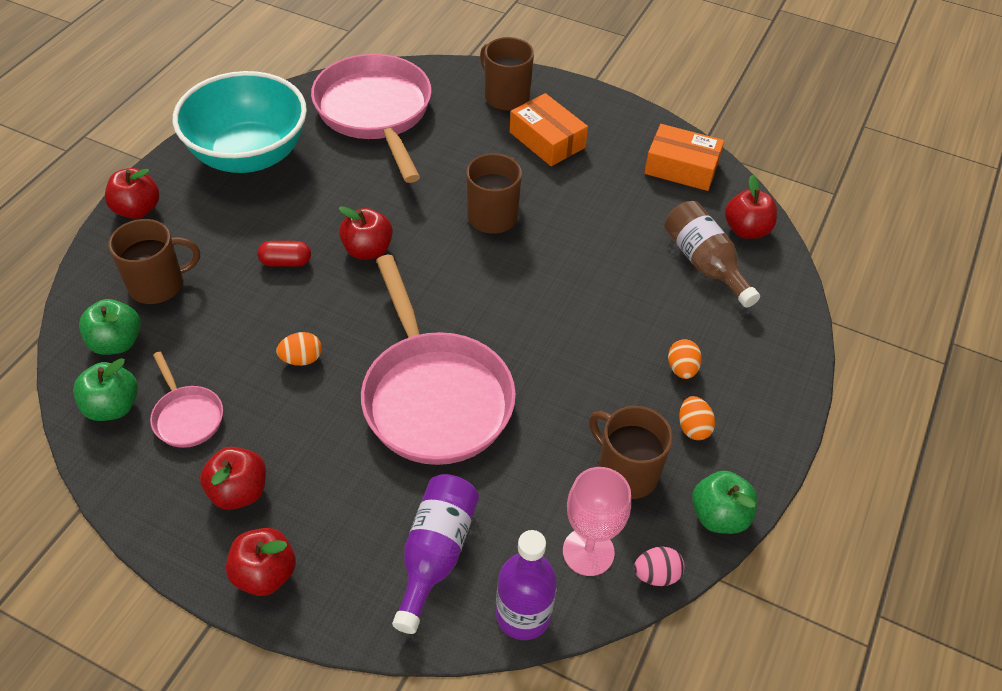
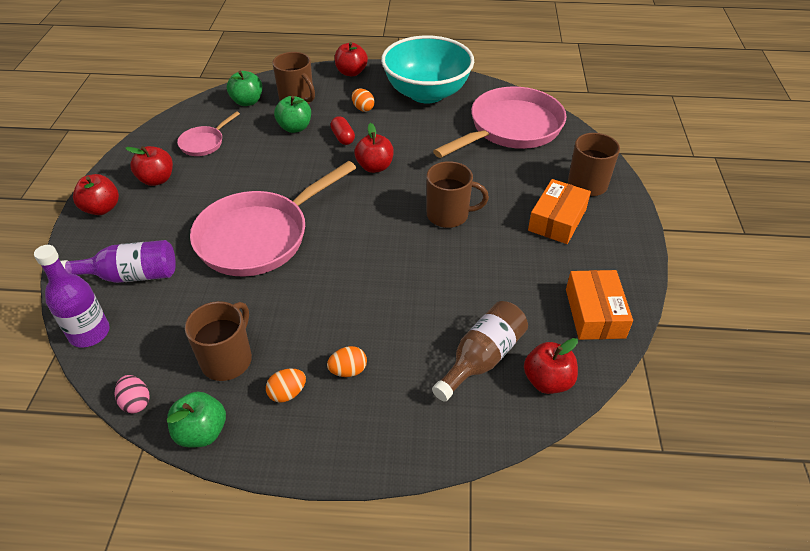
camera: 70 degrees right, 5 degrees down
green apple [73,358,138,421] -> green apple moved to [274,96,311,133]
orange egg [276,332,322,366] -> orange egg moved to [352,89,375,112]
pink goblet [563,467,631,576] -> none

